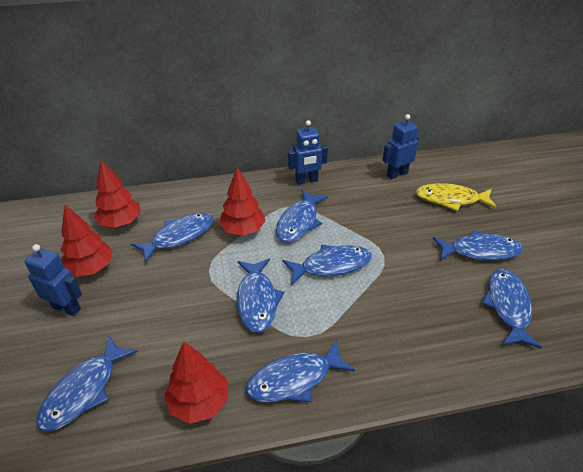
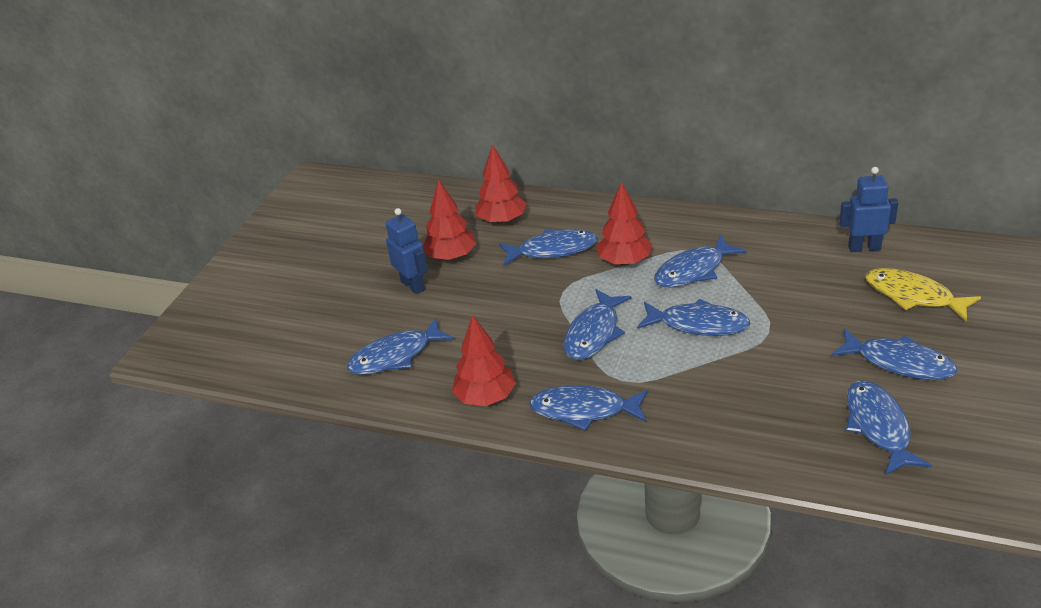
camera: 35 degrees right, 5 degrees down
blue robot [288,120,328,185] -> none
blue fish [482,269,542,349] -> blue fish turned 45 degrees counterclockwise [846,381,932,475]

